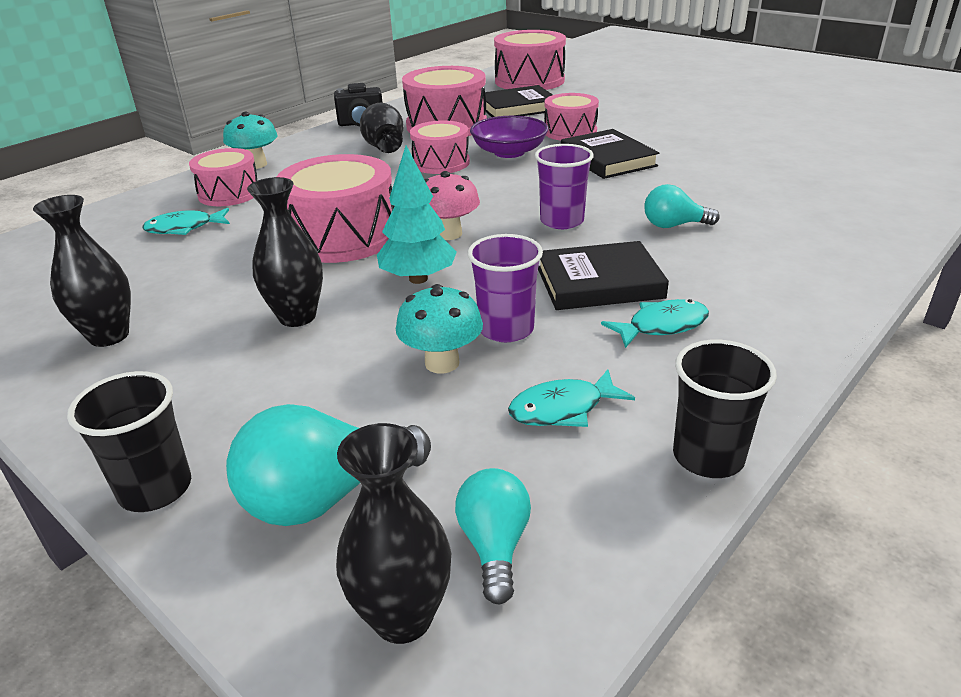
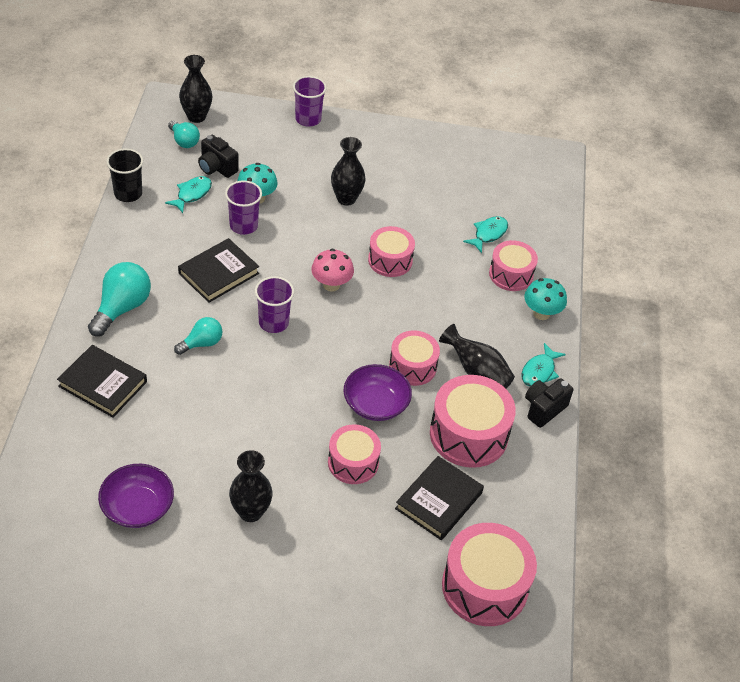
camera: 140 degrees right, 15 degrees up
black vase [33,195,131,347] -> black vase moved to [229,450,273,522]
black cup [67,371,191,512] -> purple cup [293,76,327,127]
turquoise light bulb [226,404,431,526] -> turquoise light bulb moved to [88,262,151,337]
pink drum [276,154,394,263] -> pink drum [368,226,415,277], size x0.63
turquoise tree [377,146,457,284] -> none
black book [561,129,659,179] -> black book moved to [57,345,147,417]
turquoise fish [601,299,709,348] -> turquoise fish moved to [521,343,566,386]
none -> purple bowl [98,464,174,528]
none -> black camera [198,135,239,178]

